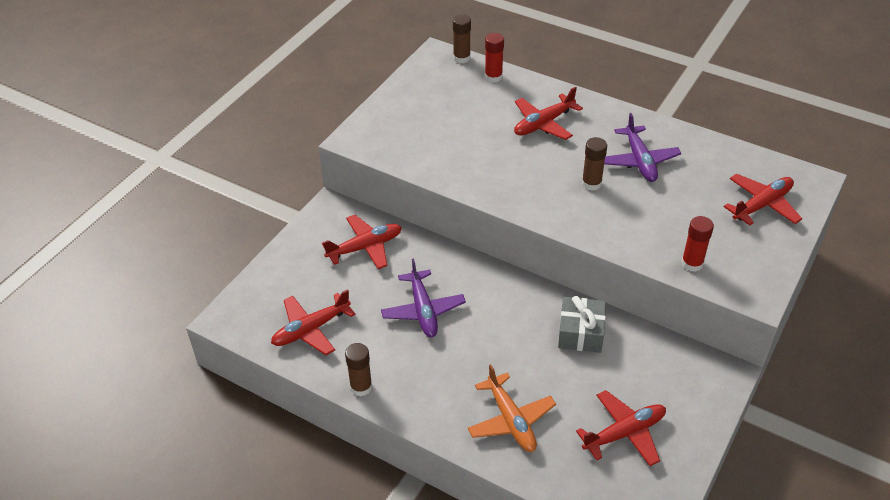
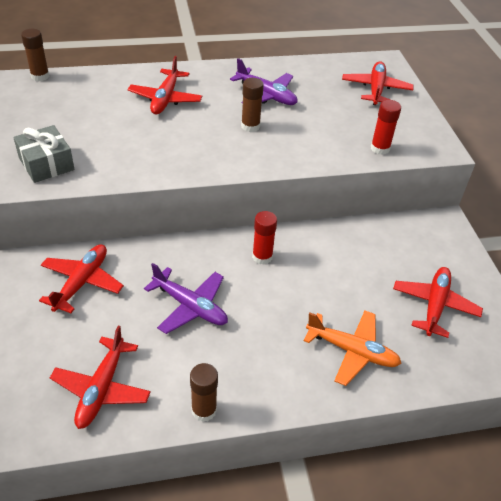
camera: 45 degrees left, 0 degrees up
red glue stick [485,33,504,83] -> red glue stick moved to [252,211,277,265]
grey gift [558,296,606,353] -> grey gift moved to [13,125,75,183]

